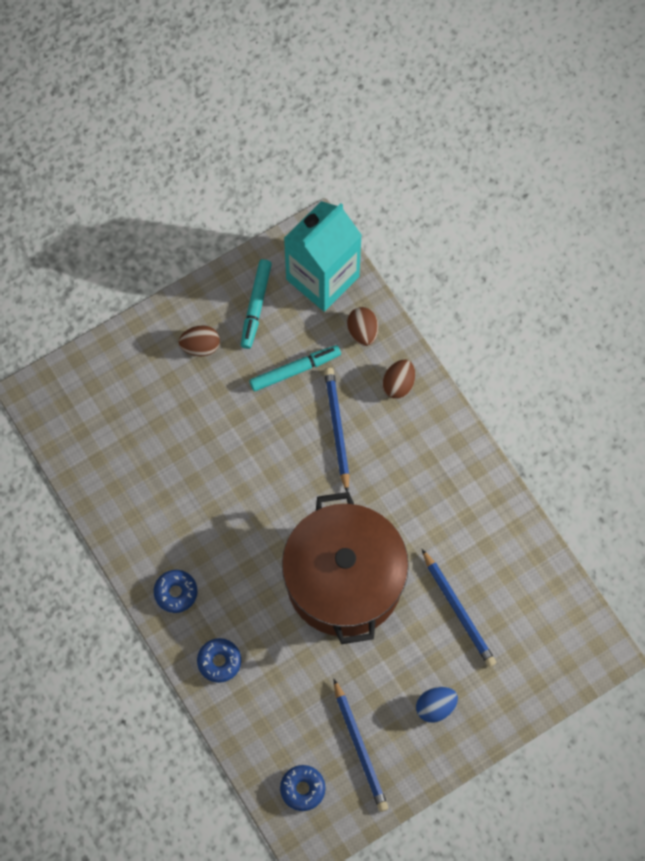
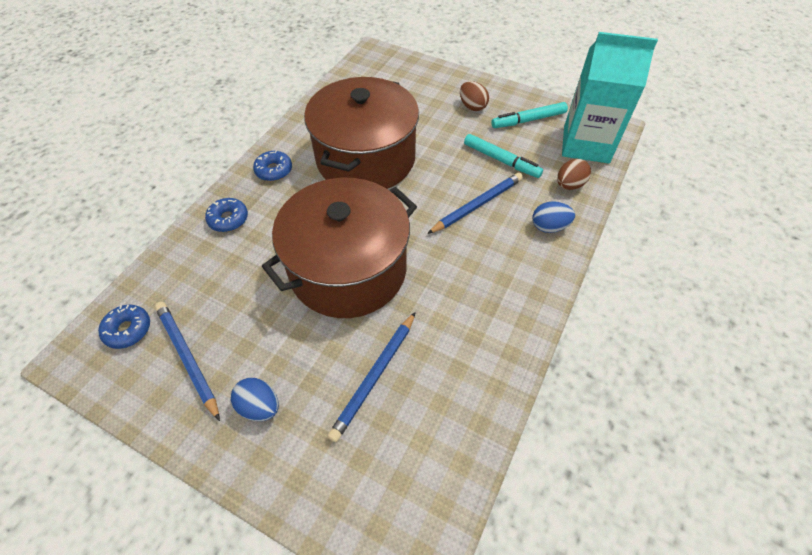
camera: 60 degrees right, 15 degrees down
blue pencil [334,679,389,812] -> blue pencil turned 105 degrees clockwise [155,302,220,421]
brown egg [382,360,415,399] -> blue egg [532,201,575,233]
none -> brown pot [304,77,419,189]

